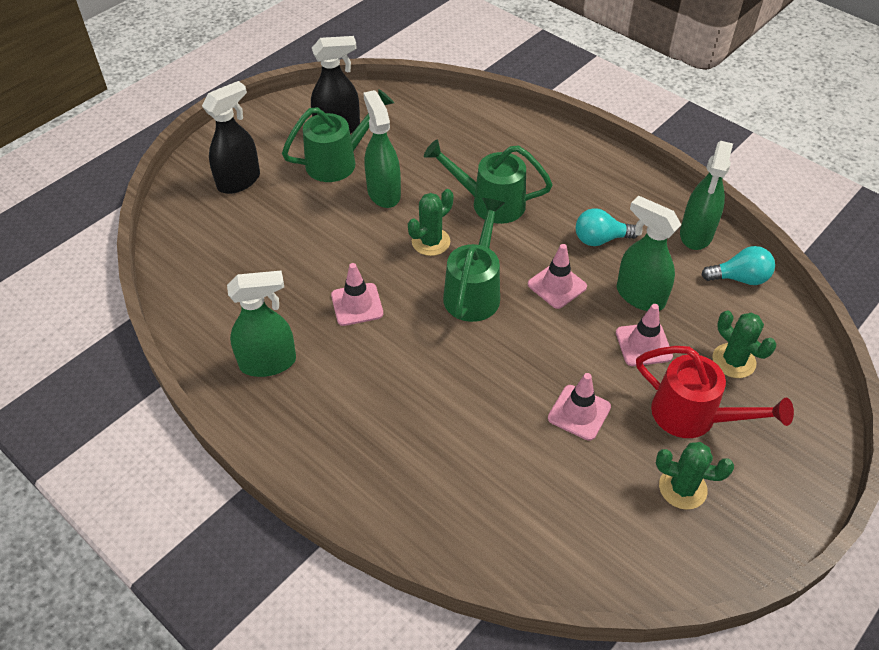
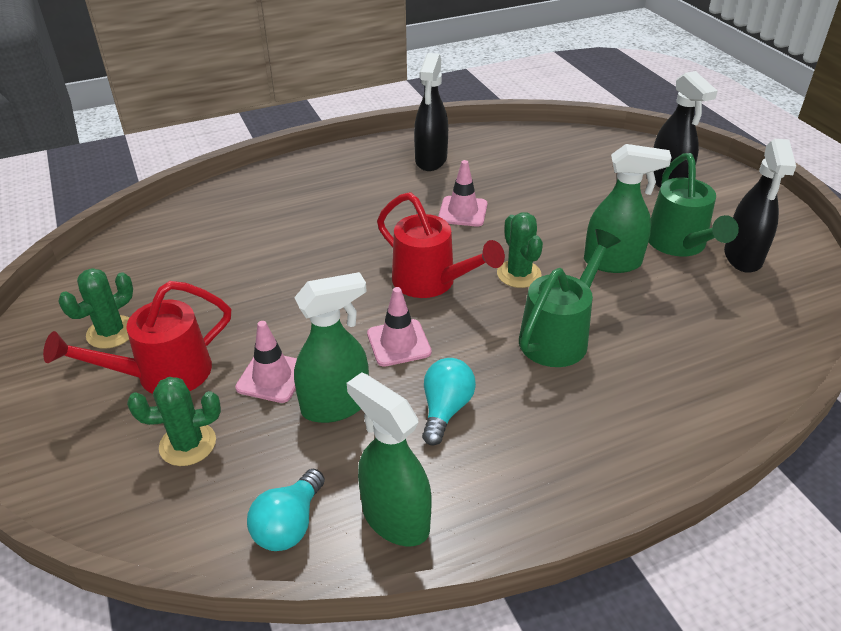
camera: 115 degrees right, 10 degrees down
green spray bottle [227,271,296,377] -> black spray bottle [414,53,448,171]
green watering can [443,198,505,322] -> red watering can [377,192,505,298]
pink traffic cone [548,373,611,441] -> none

